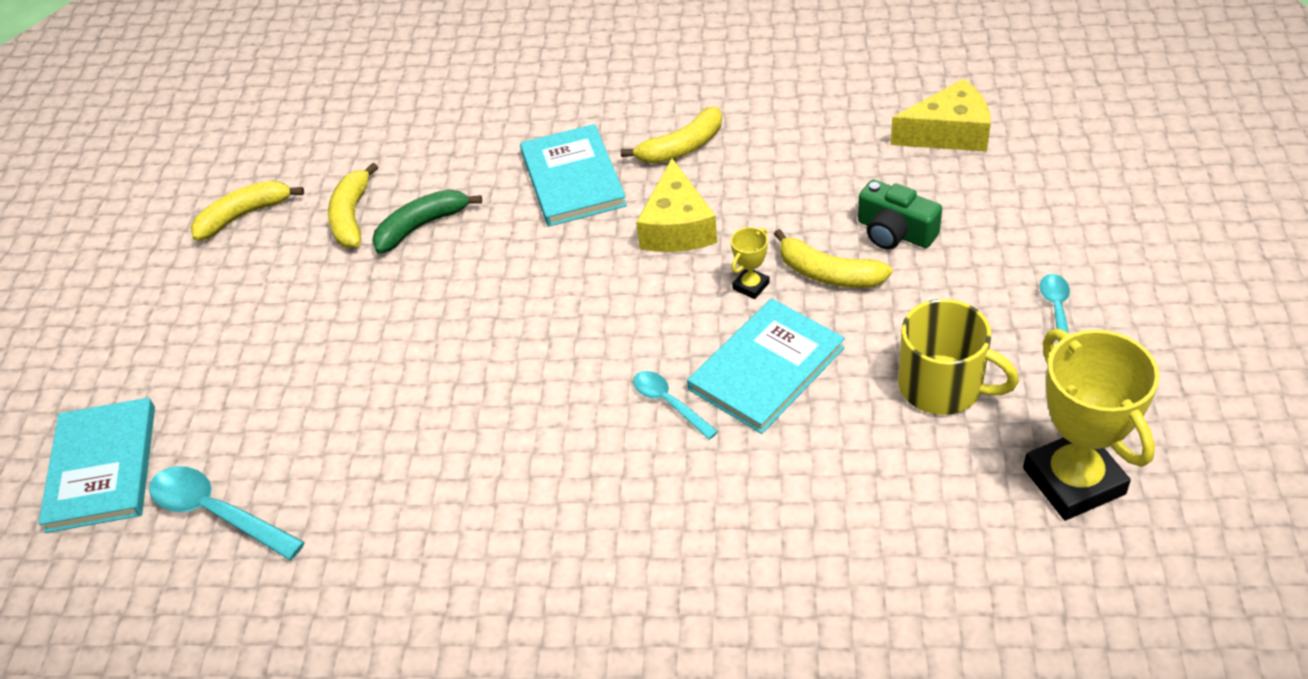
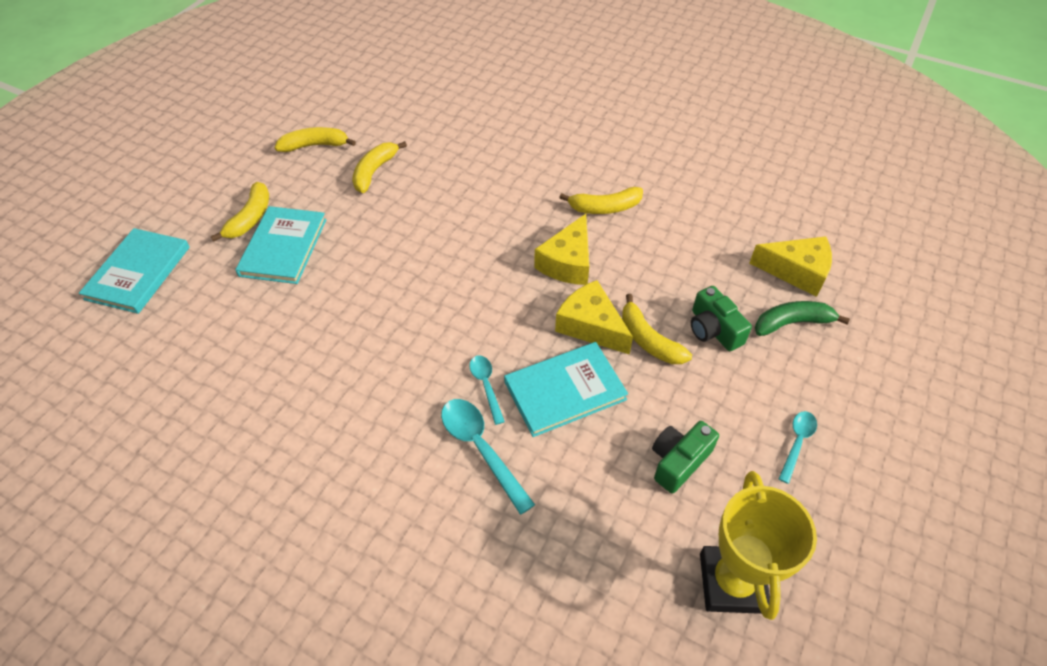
camera: 20 degrees right, 5 degrees up
turquoise spoon [149,466,305,560] -> turquoise spoon moved to [441,399,535,515]
green banana [372,190,482,254] -> green banana moved to [755,301,850,336]
turquoise book [520,124,627,227] -> turquoise book moved to [235,206,326,284]
yellow trophy [731,227,770,299] -> yellow cheese [555,280,633,355]
yellow mug [898,299,1019,415] -> green camera [652,421,719,494]
none -> yellow banana [211,182,269,242]

